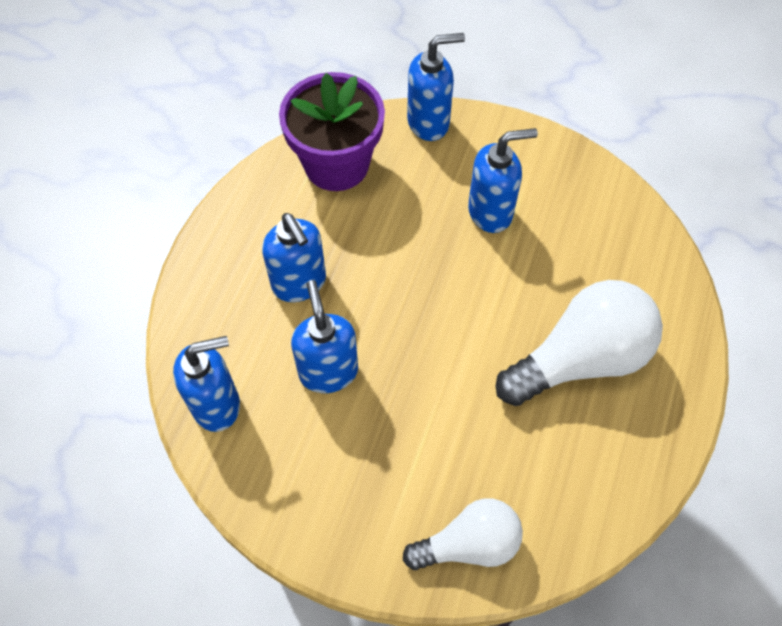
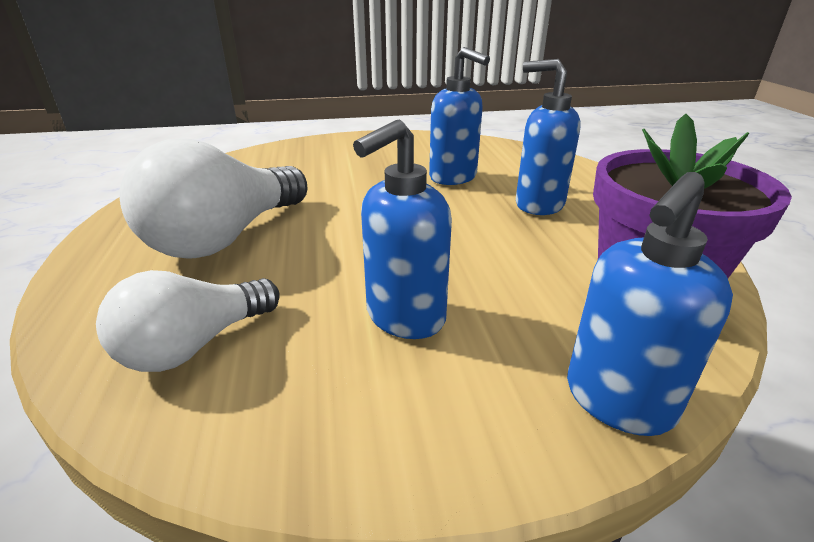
camera: 150 degrees right, 30 degrees down
blue soap dispenser [173,336,240,432] -> none
white light bulb [403,498,523,570] -> white light bulb moved to [96,270,280,372]

